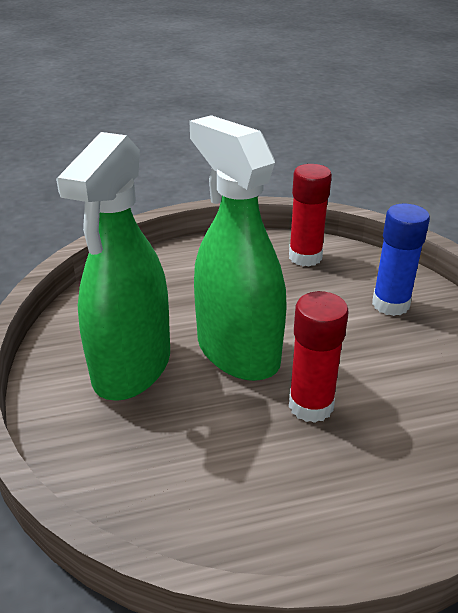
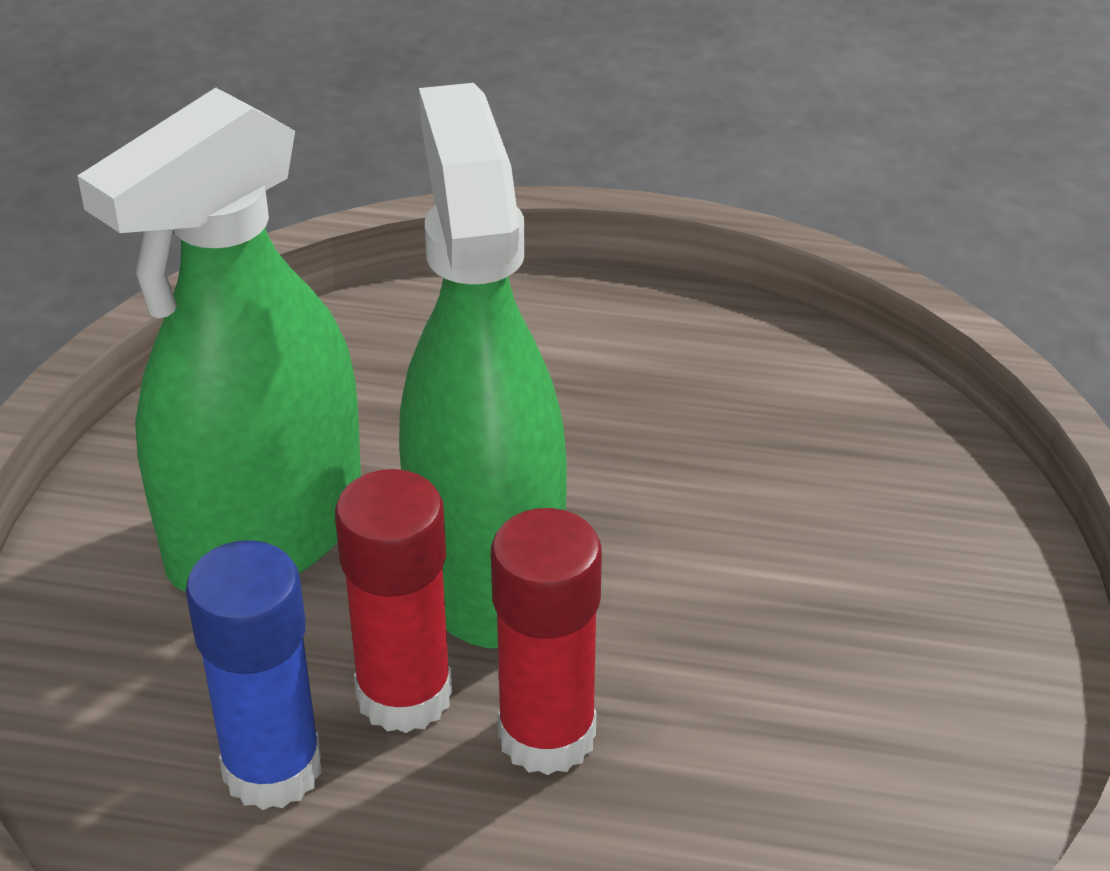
camera: 25 degrees right, 5 degrees up
red glue stick [289,164,332,267] -> red glue stick moved to [335,469,452,733]
blue glue stick [372,204,430,316] -> blue glue stick moved to [186,540,322,810]

